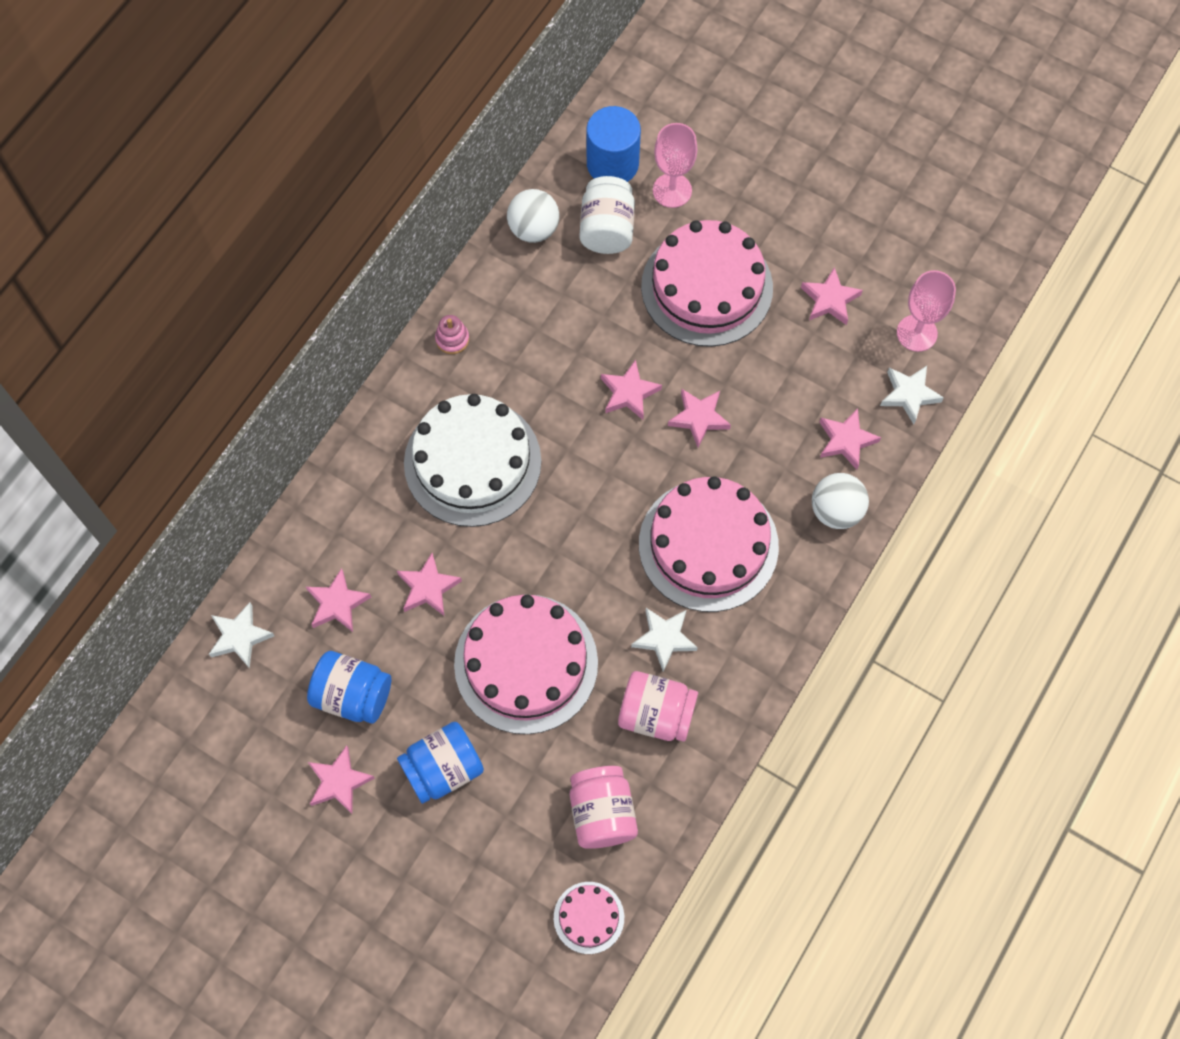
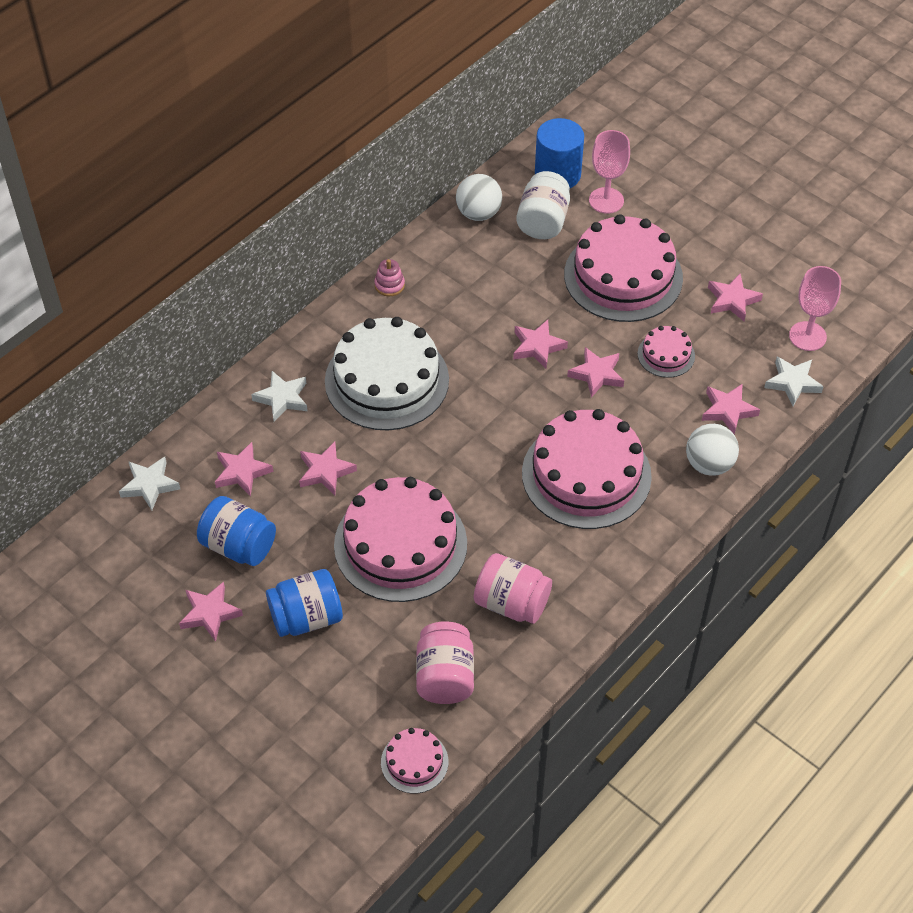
camera: 10 degrees right, 15 degrees down
white star [631,608,698,671] -> white star moved to [251,371,307,422]
none -> pink cake [637,326,695,378]

